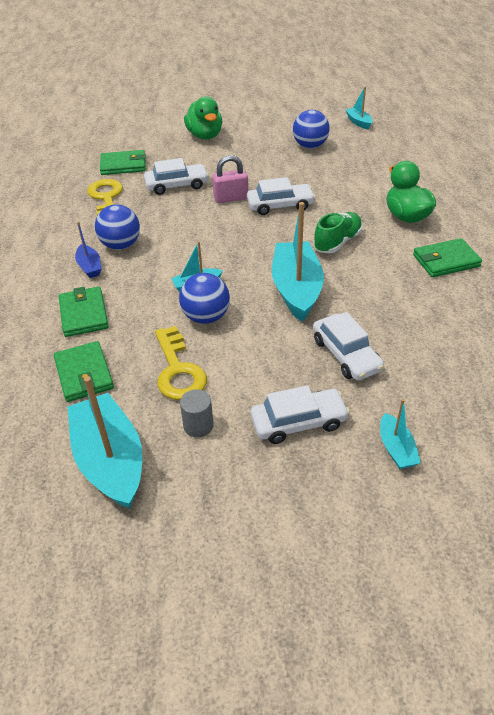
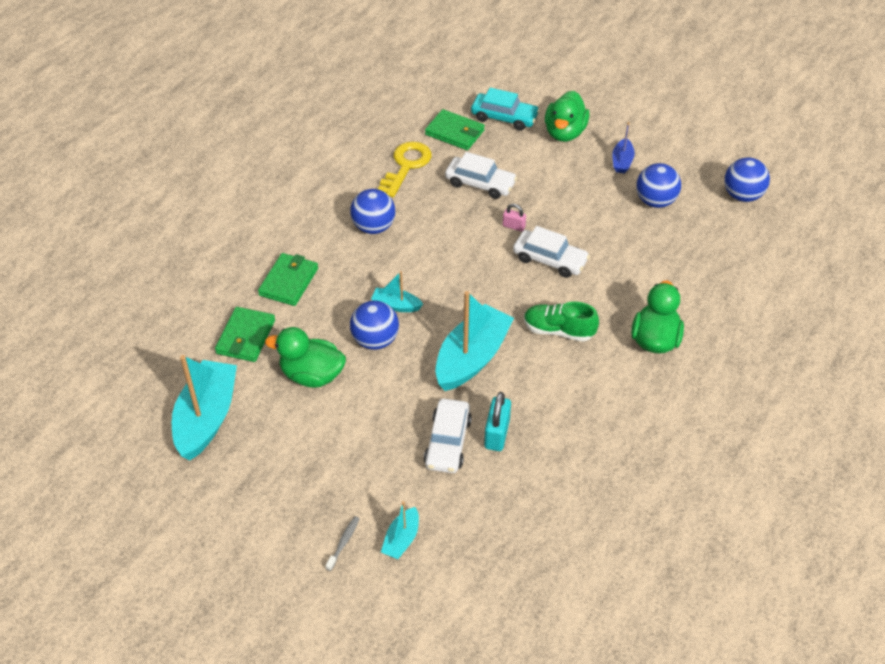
camera: 35 degrees right, 5 degrees up
blue boat [75,222,101,278] -> blue boat moved to [612,122,635,173]
yellow key [155,326,207,400] -> green duck [265,327,346,388]
grey cylinder [180,389,213,437] -> none
pink padlock [212,155,248,203] -> pink padlock [503,204,526,232], size x0.59
white car [251,385,350,444] -> none
green shoe [313,212,363,253] -> green shoe turned 150 degrees counterclockwise [524,301,599,342]
turquoise boat [346,87,373,130] -> blue ball [724,158,770,202]
green wallet [413,238,482,277] -> none
none -> grey toothbrush [325,516,360,571]
none -> turquoise car [471,88,540,131]
none -> turquoise padlock [484,392,511,451]

